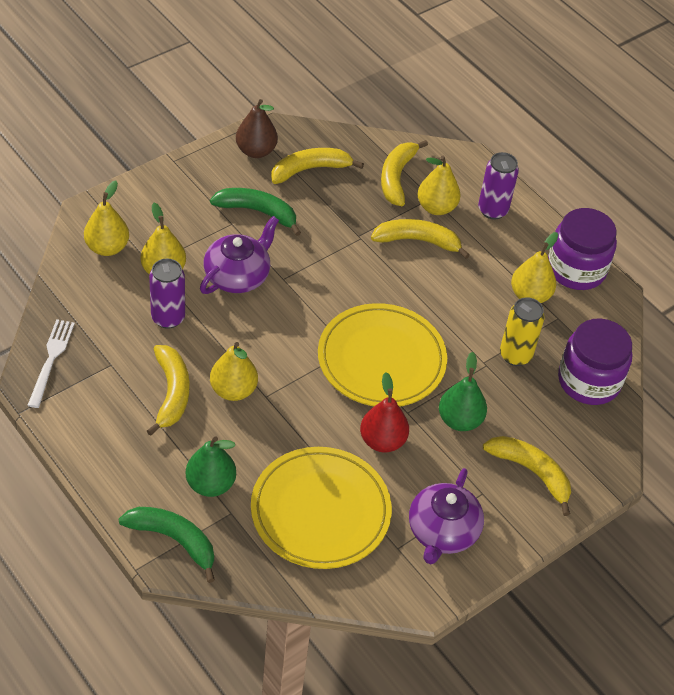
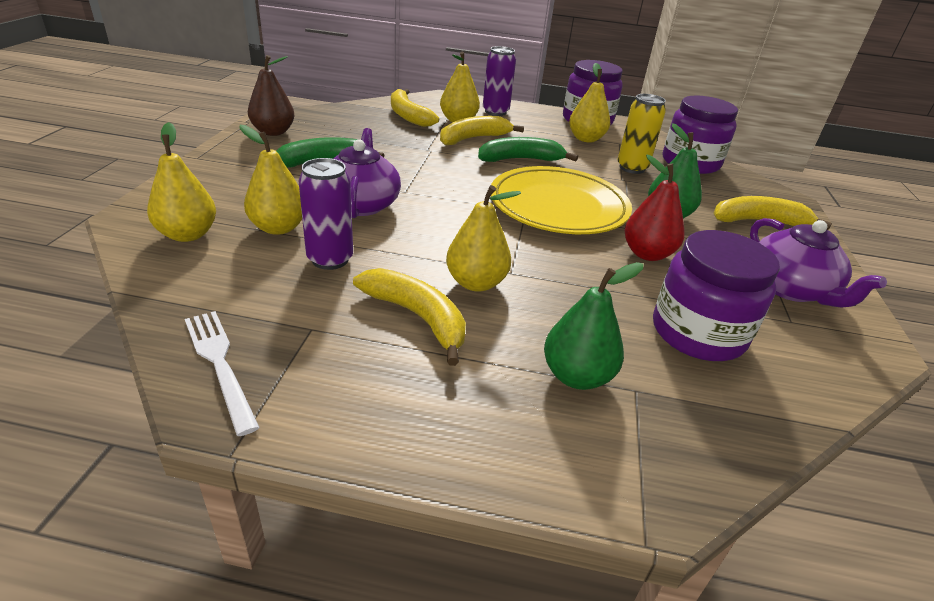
camera: 40 degrees left, 15 degrees down
green banana [119,507,215,583] -> green banana moved to [478,137,578,162]
yellow plate [251,447,392,569] -> purple jar [653,230,780,361]
yellow banana [271,148,364,184] -> none

